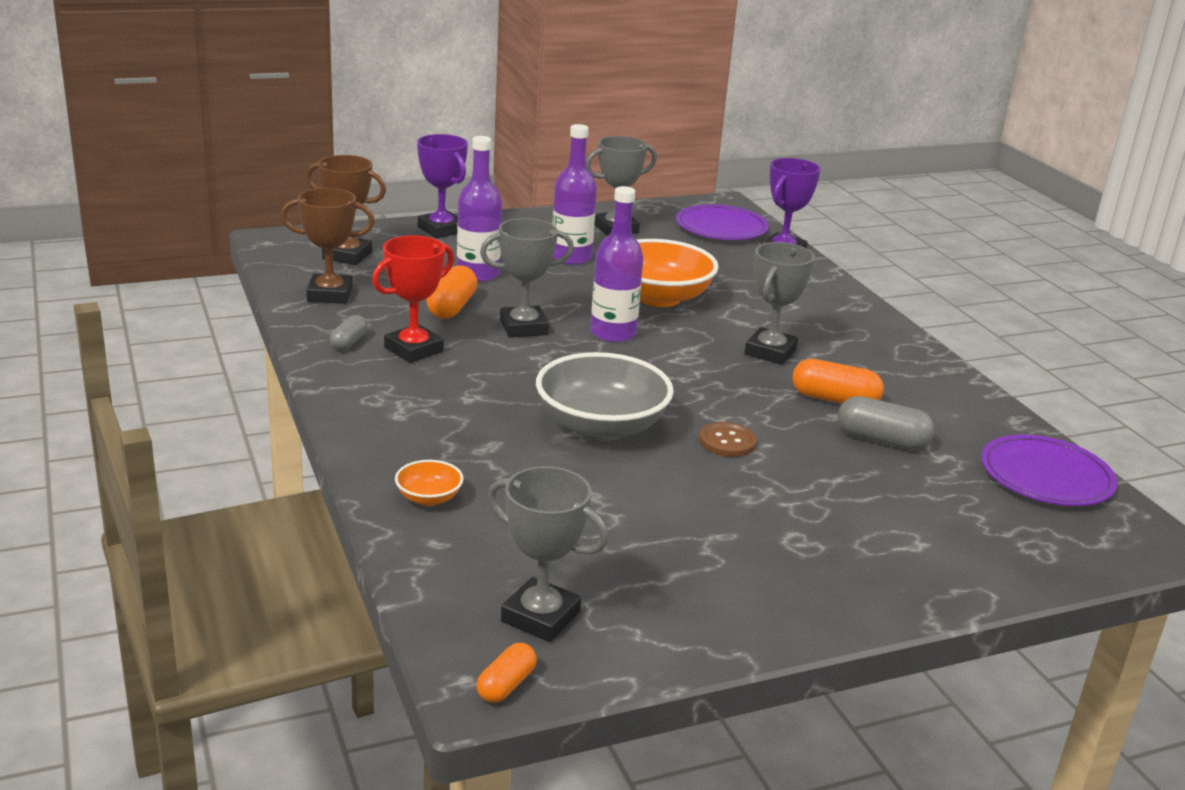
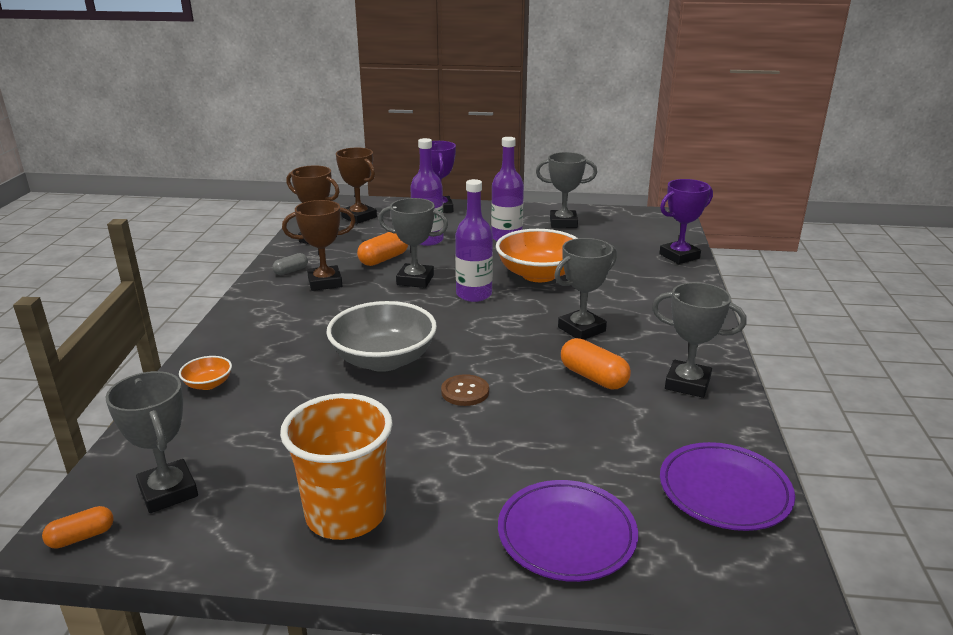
camera: 30 degrees right, 0 degrees up
red trophy [372,236,454,363] -> brown trophy [282,200,356,291]
purple plate [676,205,769,240] -> purple plate moved to [498,480,638,582]
grey capsule [838,396,935,450] -> none
none -> orange cup [280,393,393,540]
none -> grey trophy [652,282,747,398]

